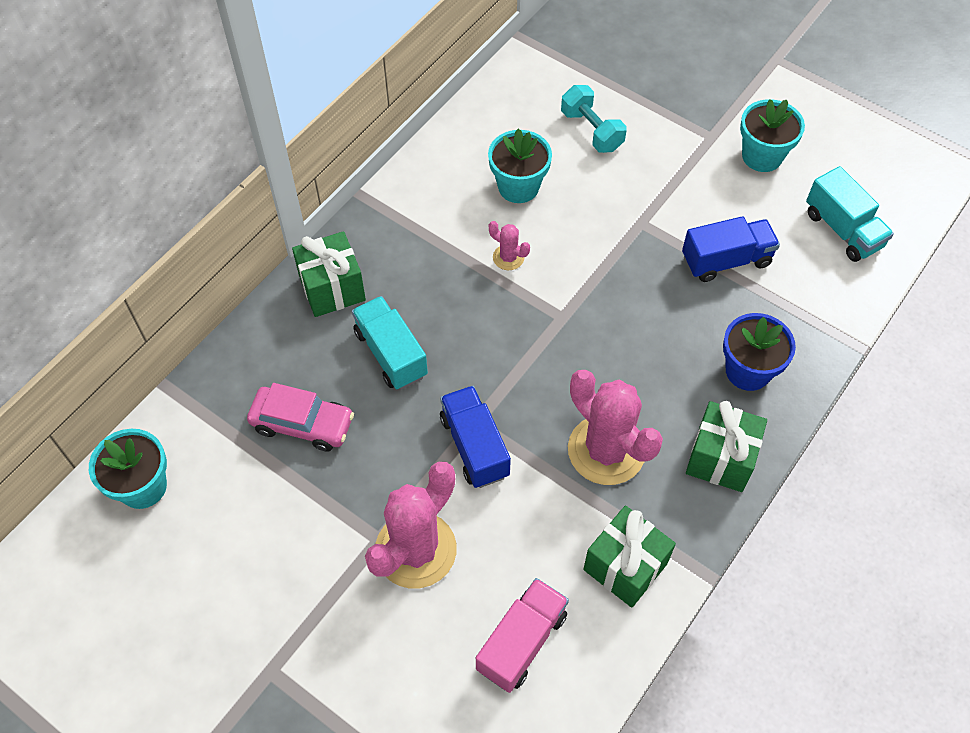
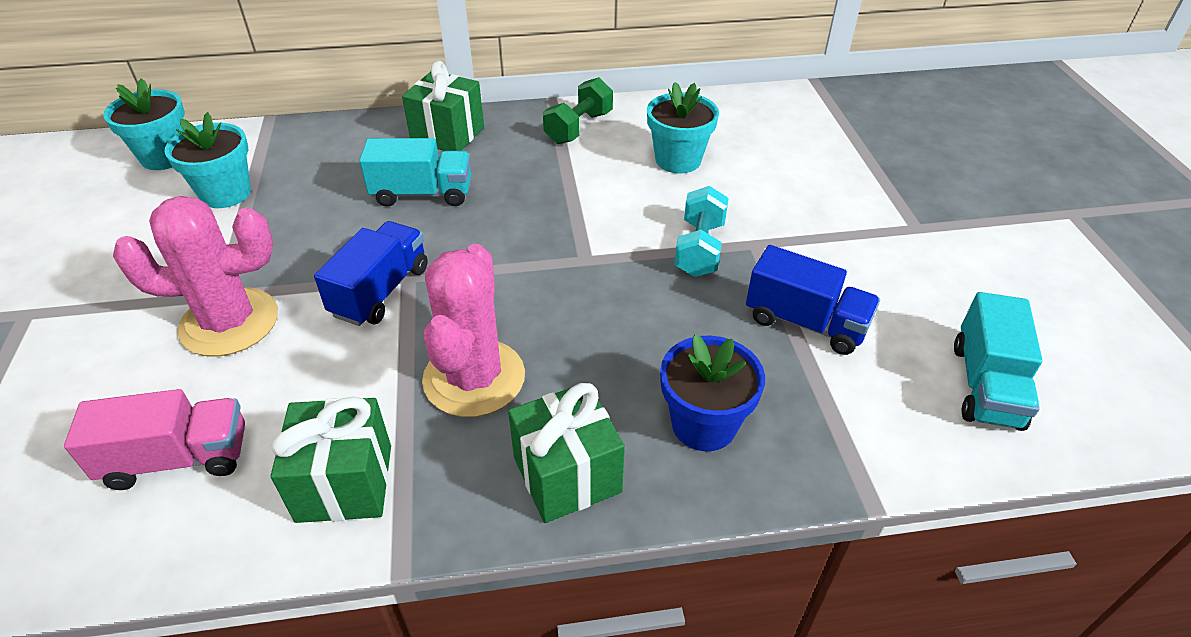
camera: 45 degrees right, 15 degrees down
pink car [247,383,354,452] -> none
turquoise truck [352,296,428,390] -> turquoise truck turned 75 degrees clockwise [359,138,471,207]
pink cactus [489,221,530,270] -> none
turquoise dumbbell [561,85,627,153] -> turquoise dumbbell moved to [674,186,729,277]
turquoise flower pot [740,99,805,172] -> turquoise flower pot moved to [165,112,251,208]
none -> green dumbbell [543,77,613,144]

